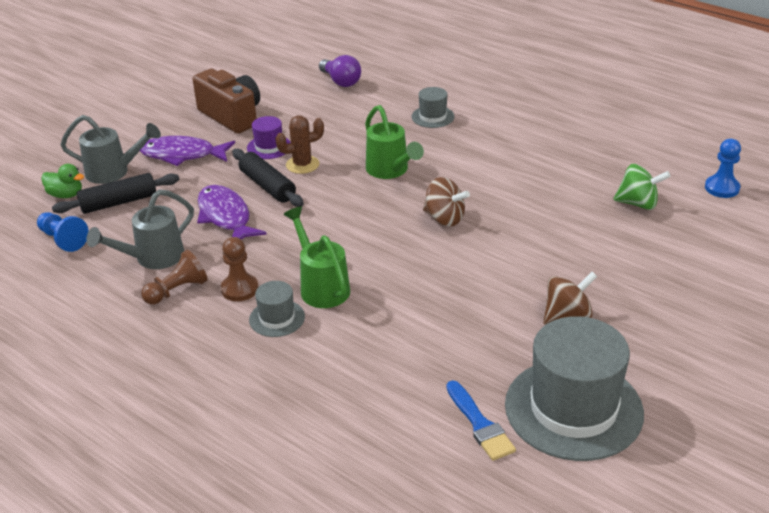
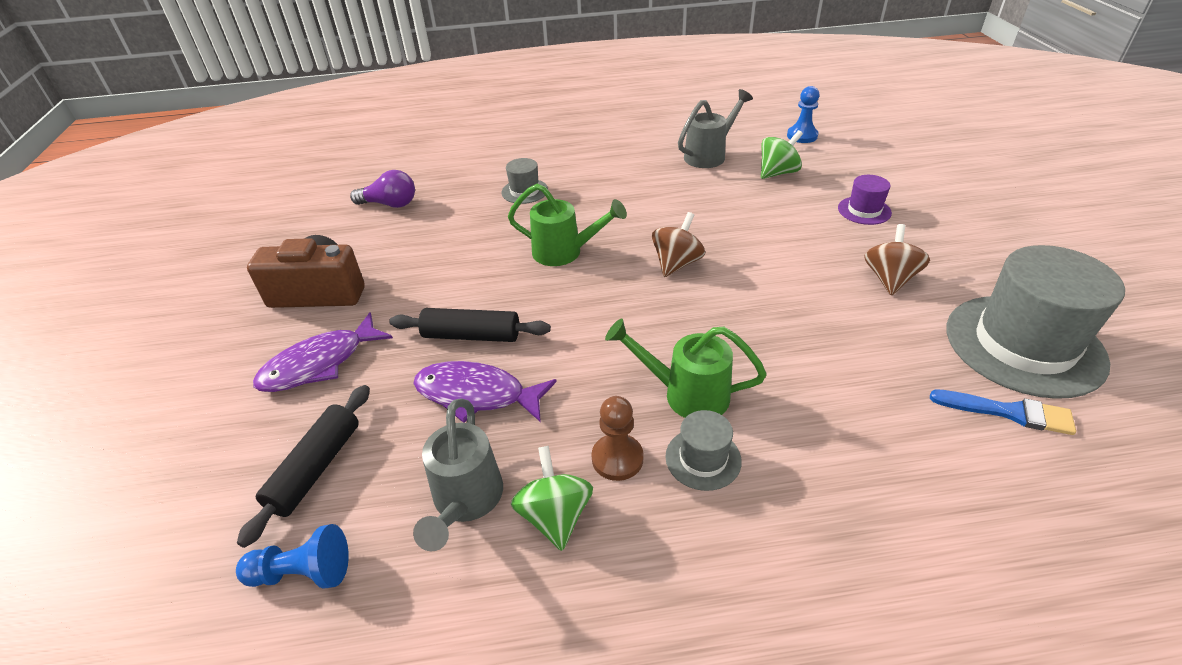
camera: 45 degrees left, 5 degrees up
green duck [41,164,84,198] -> none
grey watering can [61,115,161,184] -> grey watering can moved to [678,89,753,168]
brown pawn [141,250,207,305] -> green spinning top [511,446,593,551]
purple hat [247,116,291,159] -> purple hat moved to [838,175,892,225]
brown cactus [275,116,324,174] -> none
brown spinning top [423,177,470,226] -> brown spinning top turned 45 degrees counterclockwise [652,212,705,277]

